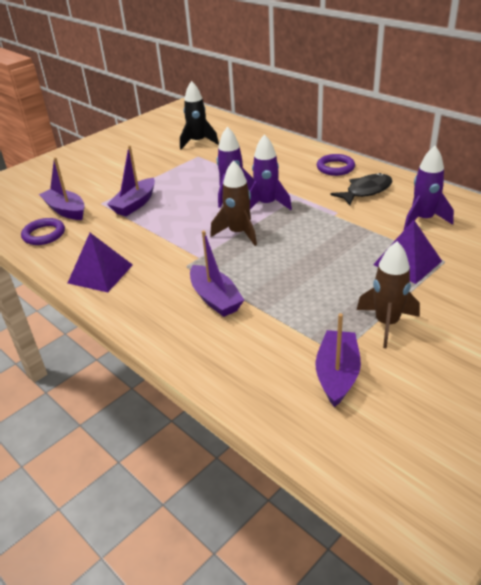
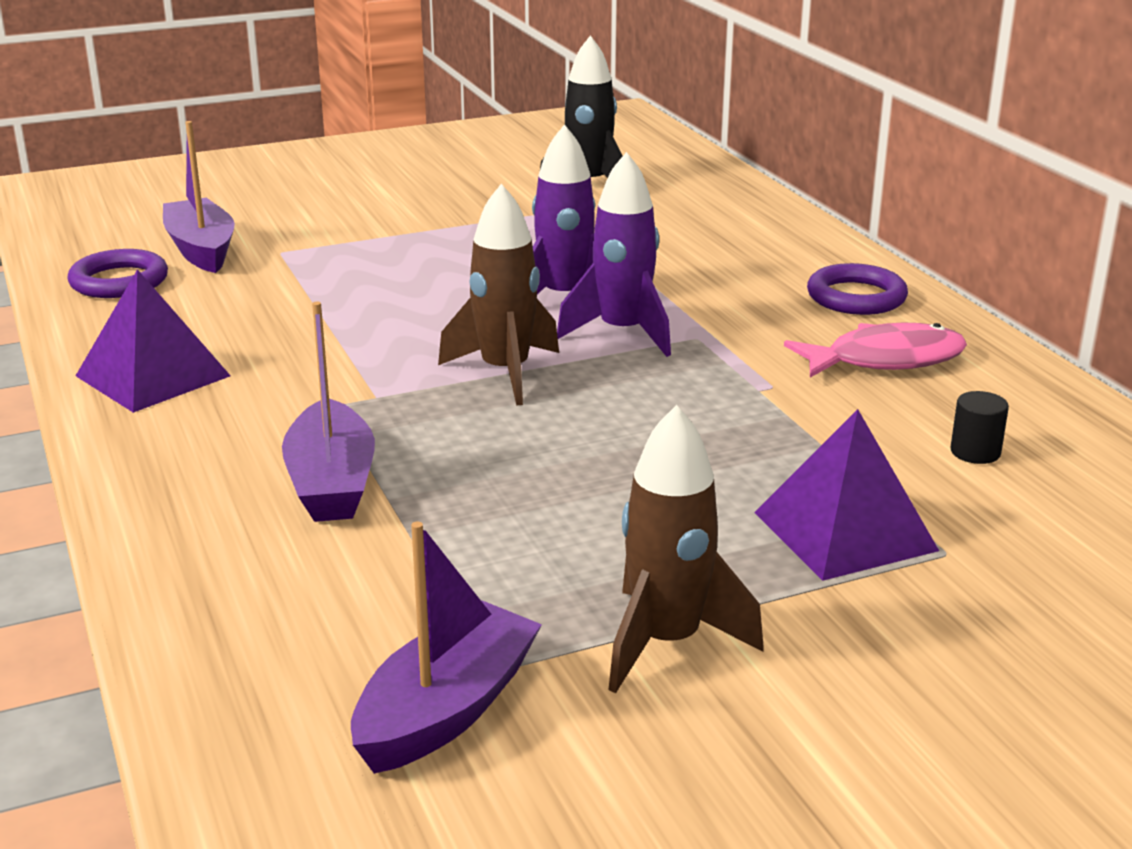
camera: 20 degrees right, 10 degrees down
purple boat [107,145,155,216] -> none
black fish [331,173,392,205] -> pink fish [784,323,967,378]
purple rocket [404,146,454,230] -> black cylinder [951,391,1009,464]

